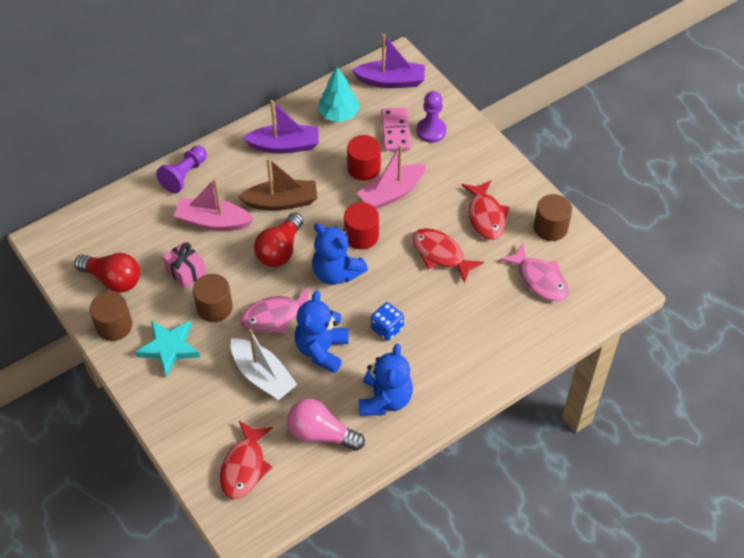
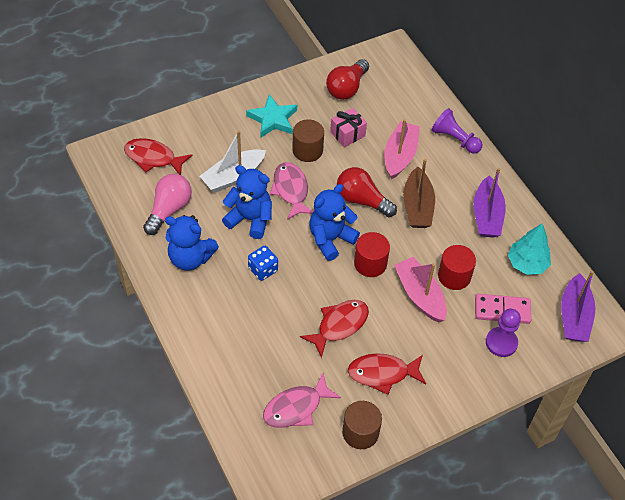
camera: 95 degrees right, 0 degrees up
brown cylinder [90,292,132,341] -> none

